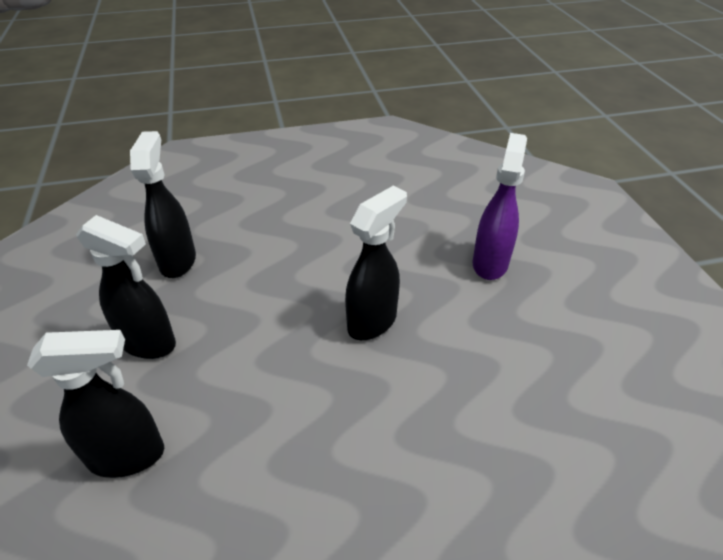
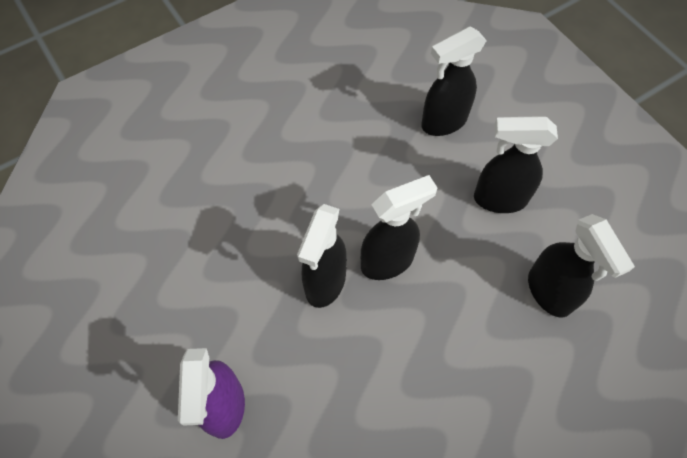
camera: 160 degrees right, 20 degrees up
none -> black spray bottle [361,175,437,280]

